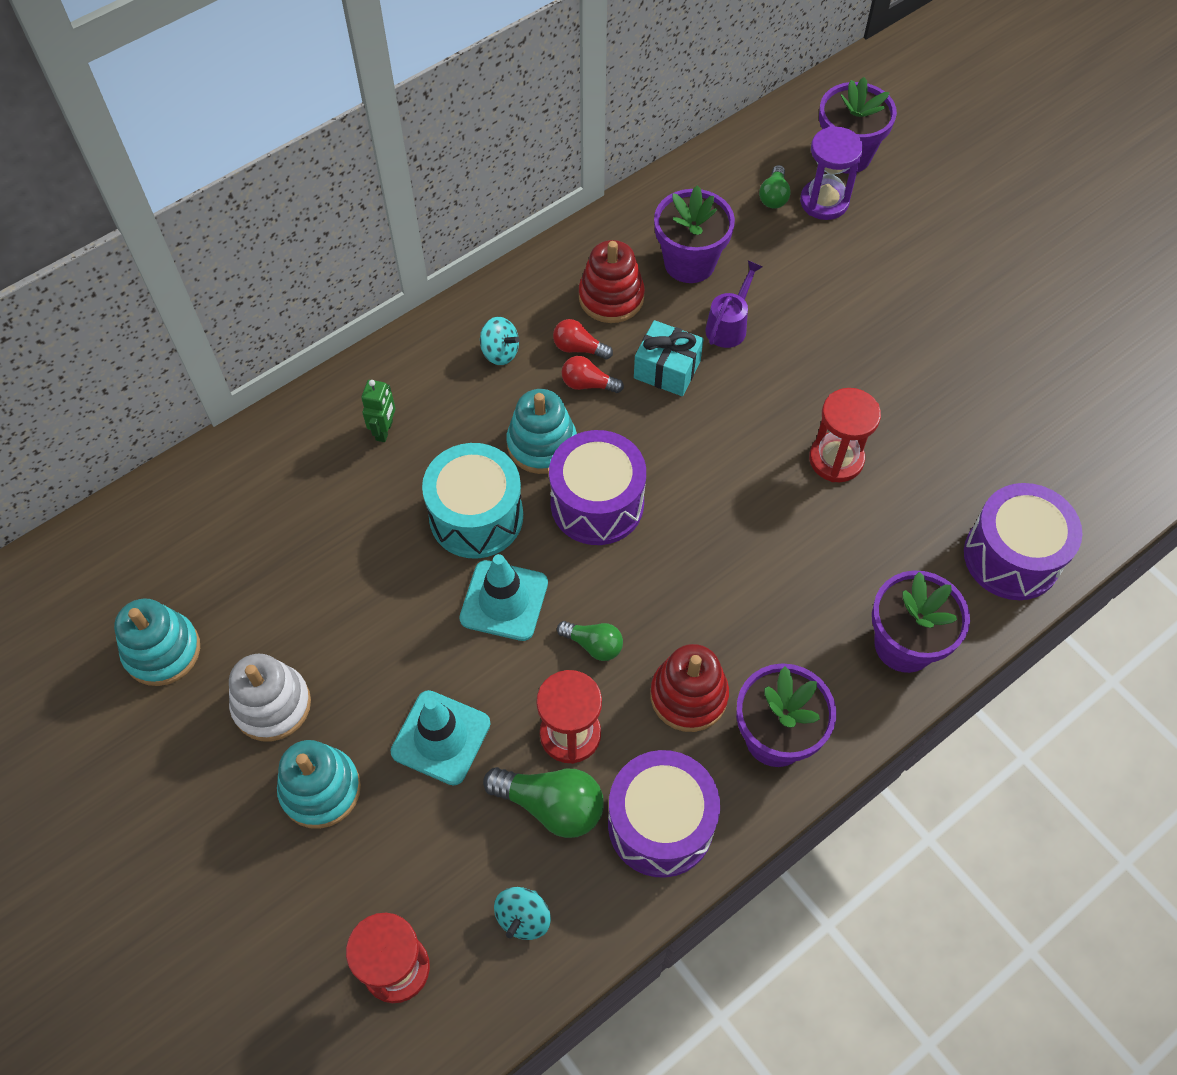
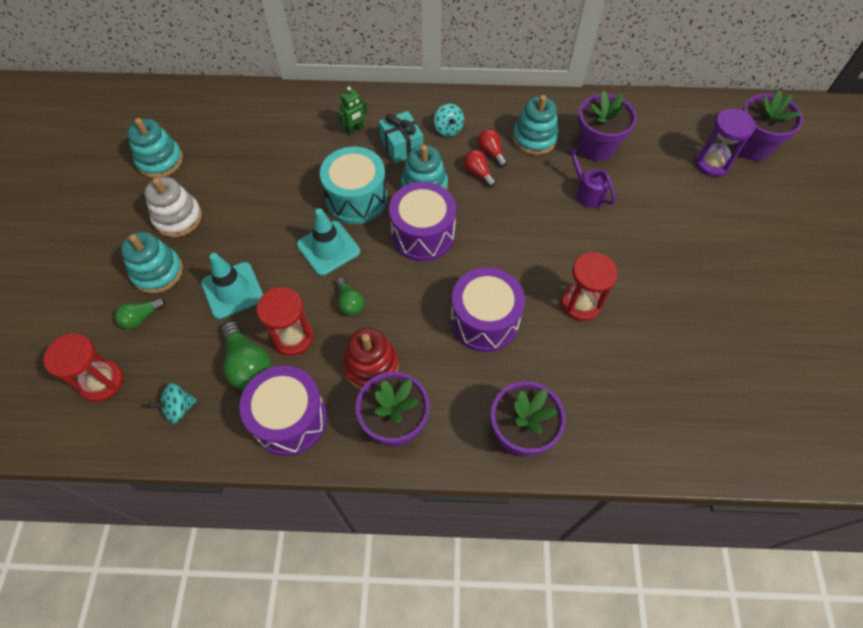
camera: 40 degrees right, 0 degrees up
red stacking toy [579,240,645,323] -> turquoise stacking toy [513,95,559,155]
turquoise gift [634,320,704,396] -> turquoise gift moved to [379,111,423,163]
purple watering can [705,260,763,348] -> purple watering can turned 105 degrees counterclockwise [566,147,616,208]
green light bulb [759,165,791,208] -> green light bulb moved to [115,297,166,329]
purple drum [964,483,1082,600] -> purple drum moved to [451,267,525,352]

